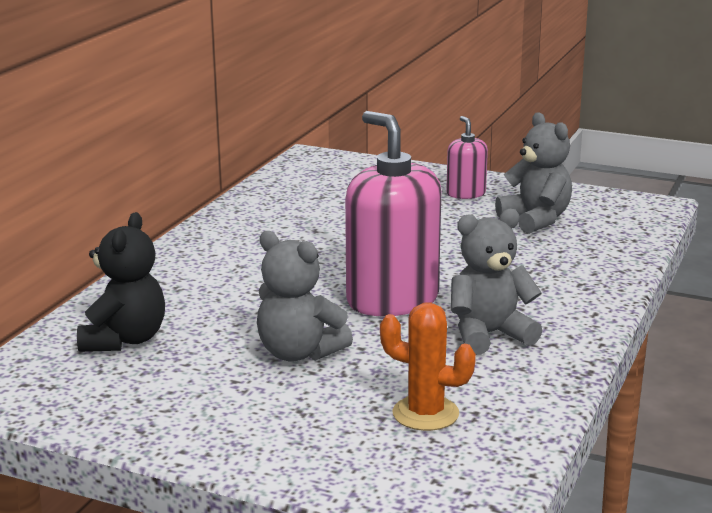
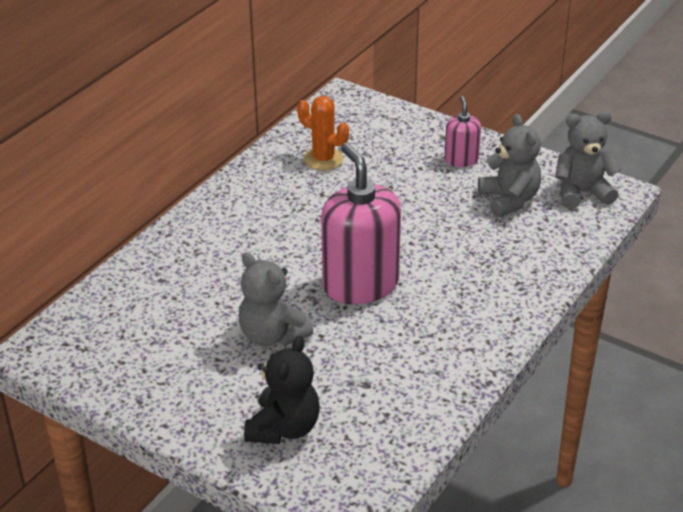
camera: 10 degrees right, 15 degrees up
black teddy bear [77,212,165,352] -> black teddy bear moved to [244,336,320,444]
orange cactus [380,302,476,431] -> orange cactus moved to [297,96,349,170]
grey teddy bear [451,209,542,355] -> grey teddy bear moved to [555,111,621,209]

